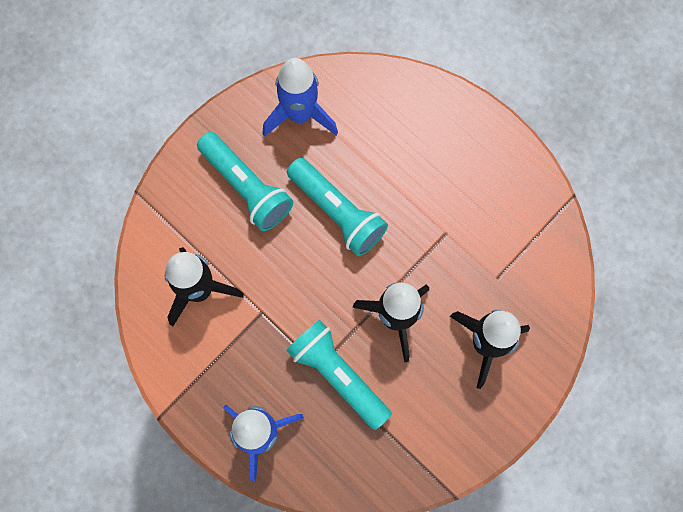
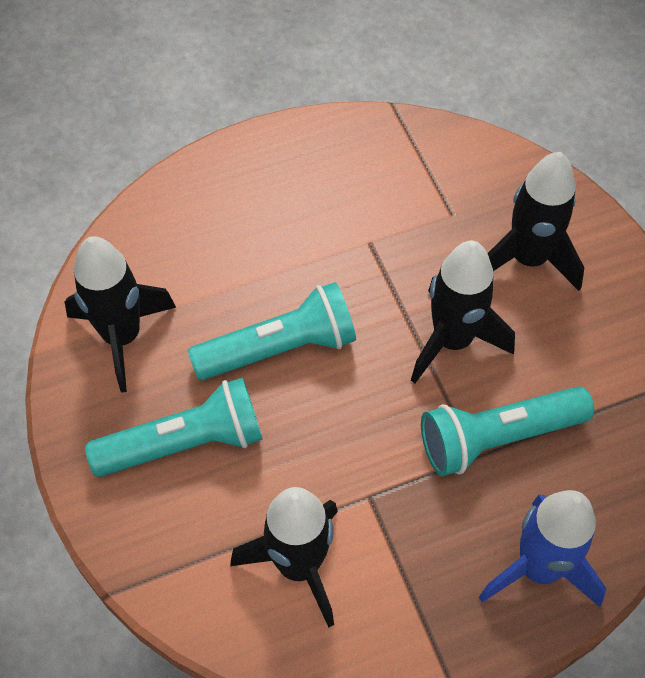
camera: 65 degrees left, 15 degrees down
blue rocket [262,58,338,137] -> black rocket [65,236,176,393]

